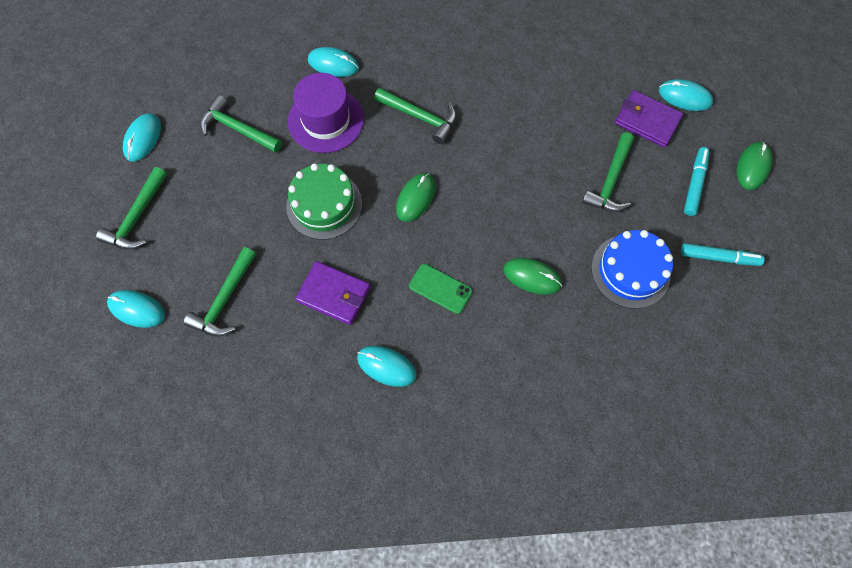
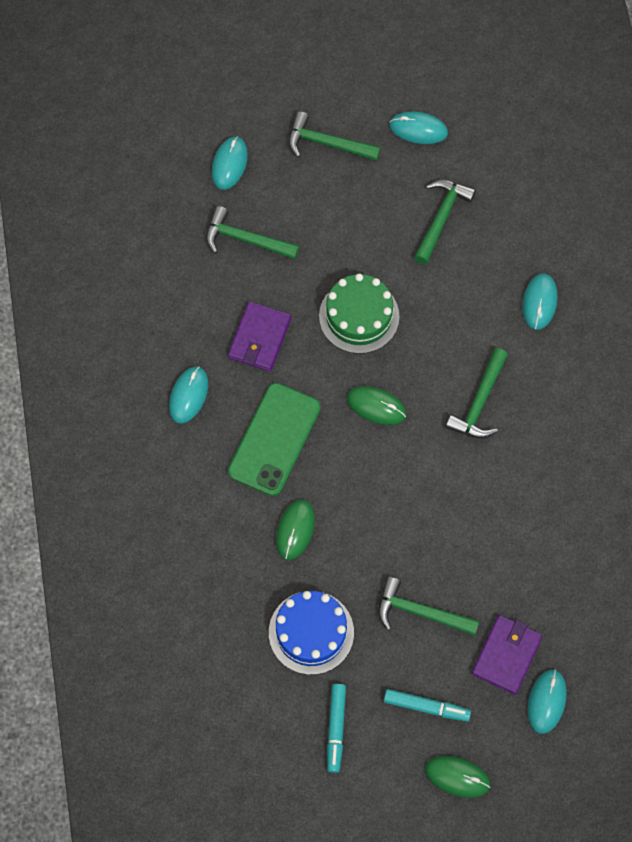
camera: 85 degrees right, 0 degrees up
purple hat [288,73,364,153] -> none
green phone [409,264,472,314] -> green phone [228,383,321,496], size x1.80

